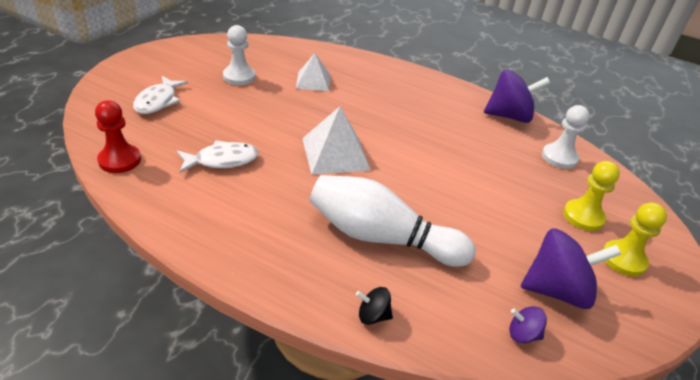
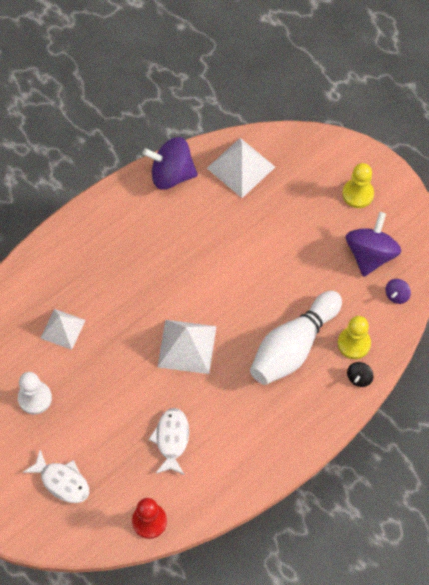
camera: 65 degrees left, 25 degrees up
purple spinning top [484,70,550,123] -> purple spinning top turned 105 degrees counterclockwise [143,137,198,190]
white pawn [542,105,590,169] -> white pyramid [207,138,275,198]
yellow pawn [563,161,620,231] -> yellow pawn moved to [338,316,371,359]

